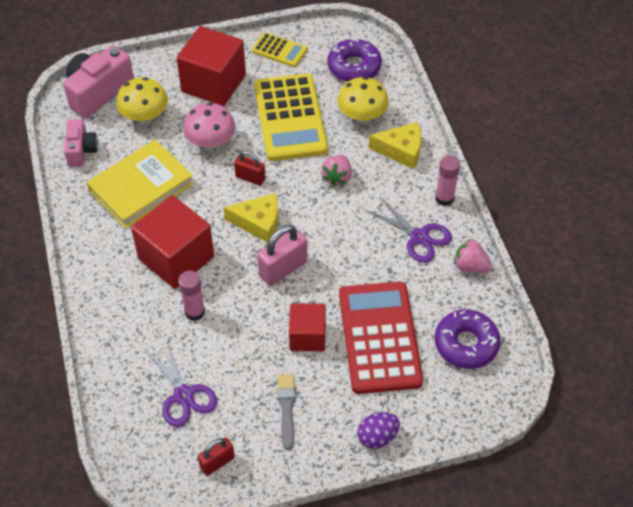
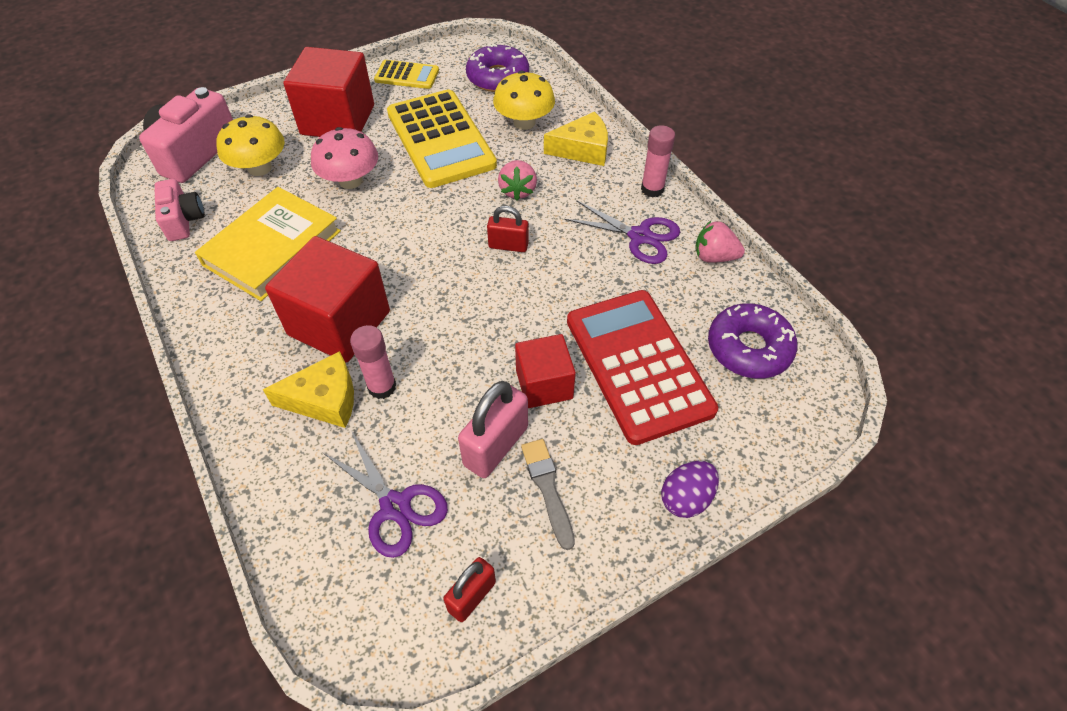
camera: 15 degrees left, 0 degrees up
yellow cheese [223,193,279,243] -> yellow cheese moved to [263,351,354,428]
red padlock [234,151,266,186] -> red padlock moved to [487,206,529,252]
pink padlock [257,225,307,286] -> pink padlock moved to [458,381,528,478]

